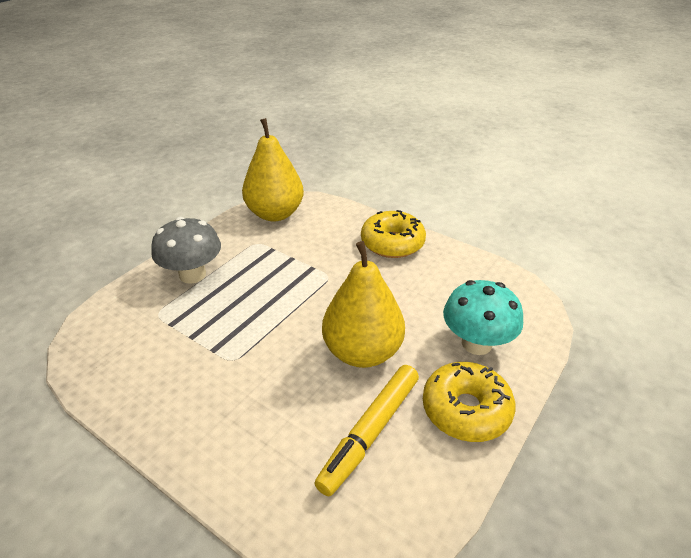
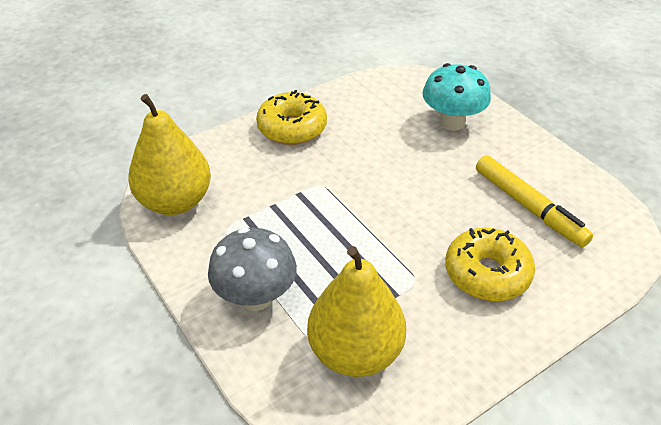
camera: 70 degrees left, 5 degrees up
yellow pear [322,241,405,368] -> yellow pear moved to [307,246,406,377]
yellow donut [423,362,516,442] -> yellow donut moved to [445,228,535,301]

